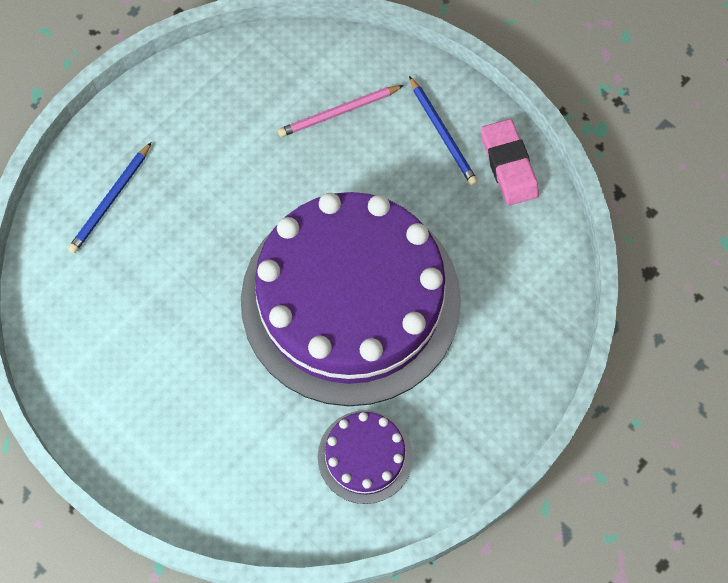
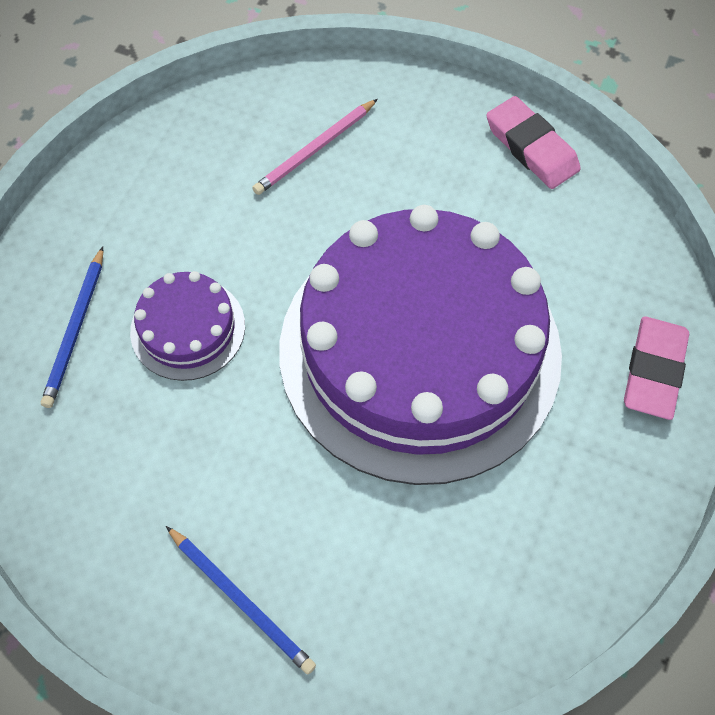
camera: 20 degrees left, 5 degrees down
purple cake [318,410,413,504] -> purple cake moved to [130,271,245,381]
blue pencil [409,76,478,186] -> blue pencil moved to [166,526,316,675]
none -> pink eraser [624,316,689,420]

